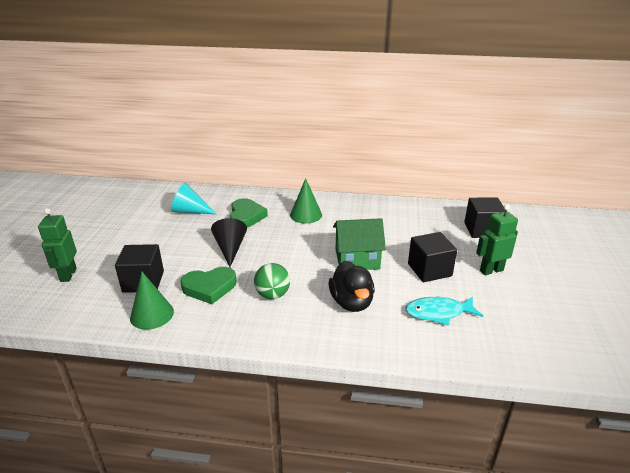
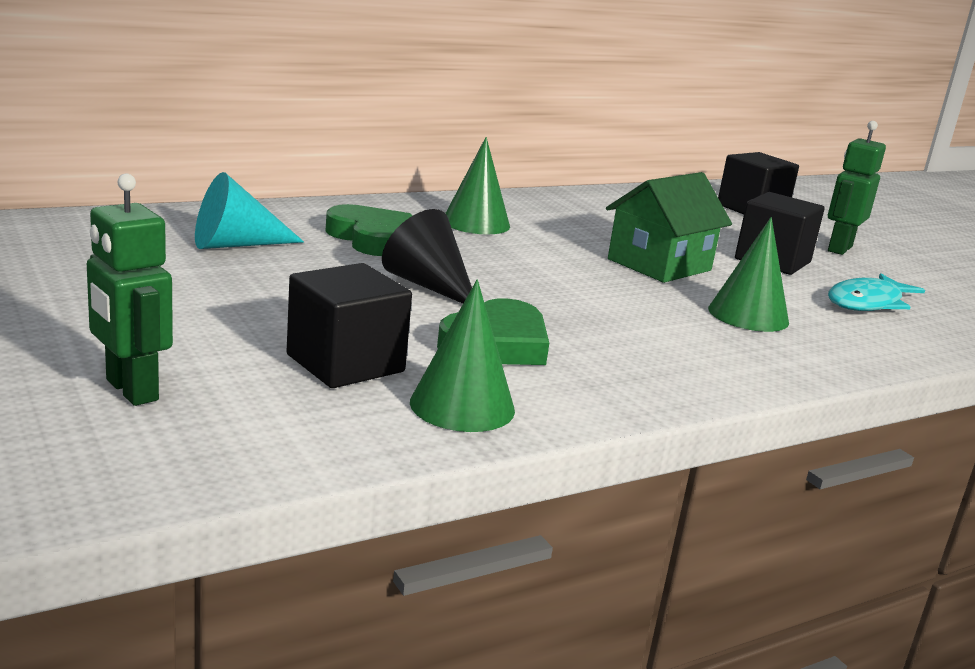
camera: 40 degrees left, 10 degrees down
green ball [254,263,290,299] -> none
black duck [329,261,375,312] -> green cone [708,217,789,332]

